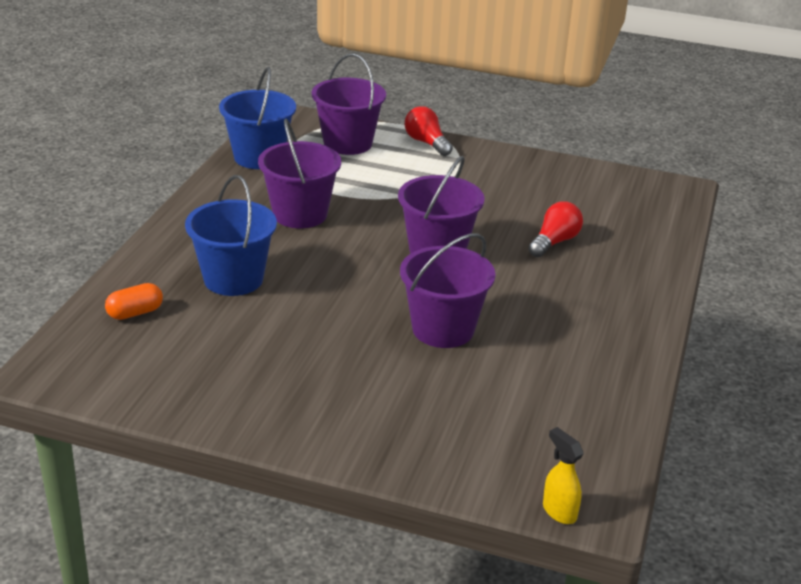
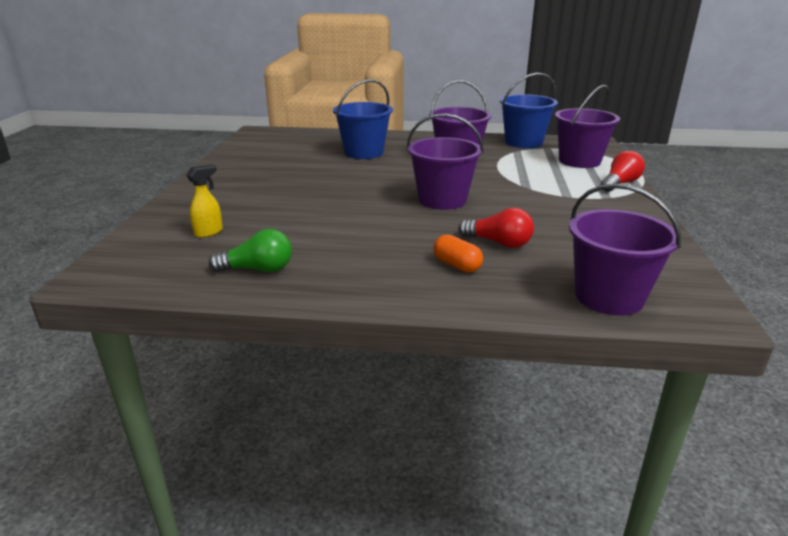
camera: 80 degrees right, 5 degrees down
orange capsule [105,283,163,320] -> orange capsule moved to [433,234,483,273]
purple bucket [400,233,496,348] -> purple bucket moved to [569,183,681,316]
yellow spray bottle [543,427,584,524] -> yellow spray bottle moved to [186,164,223,238]
none -> green light bulb [209,229,292,272]

